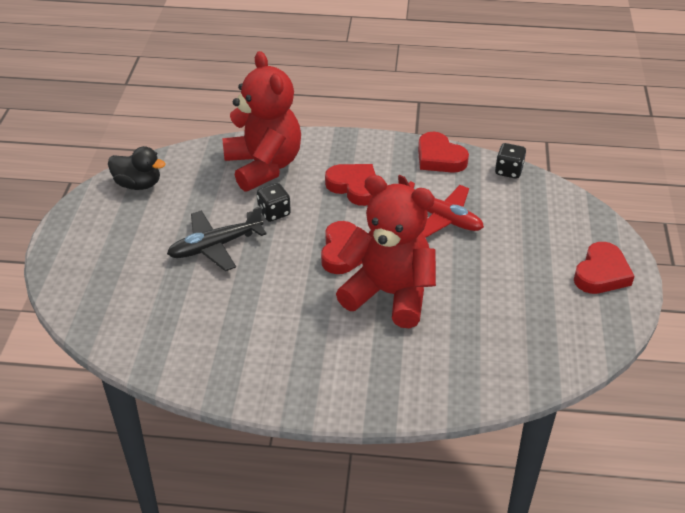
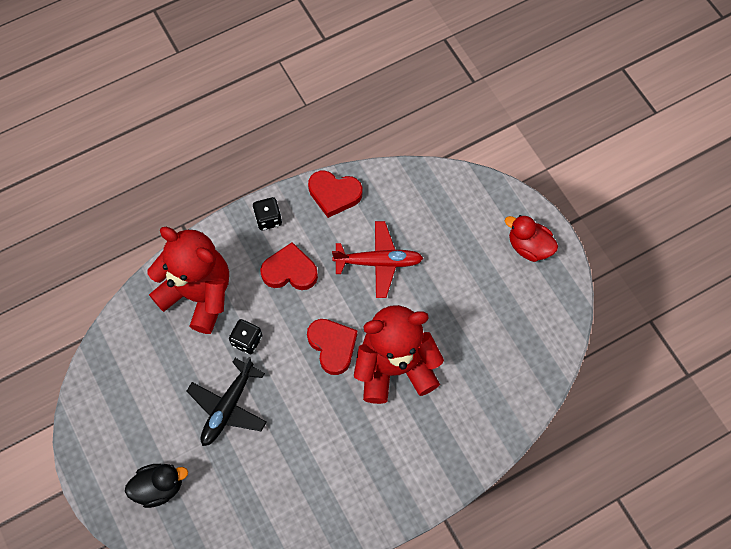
camera: 35 degrees left, 25 degrees up
black duck [108,146,166,190] -> black duck moved to [125,464,188,508]
black dice [495,143,526,179] -> black dice moved to [253,197,282,230]
red heart [574,242,635,294] -> red duck [505,215,558,262]

